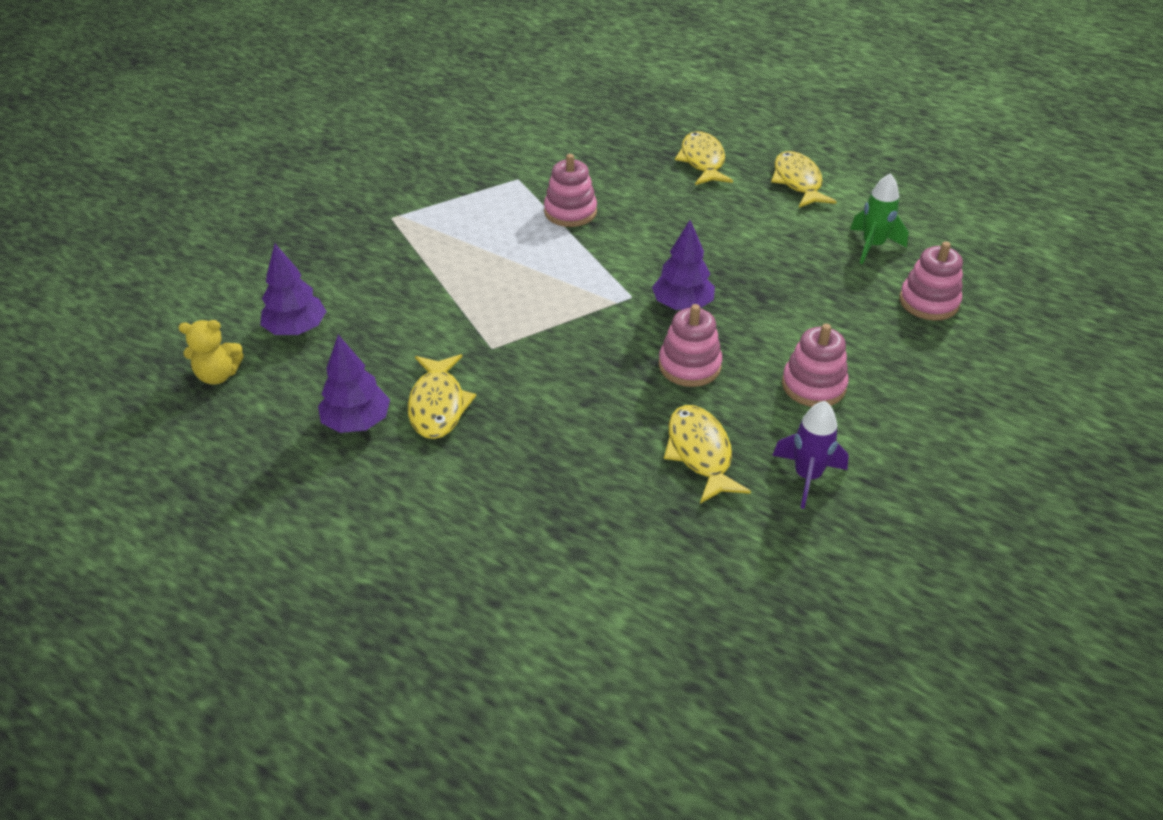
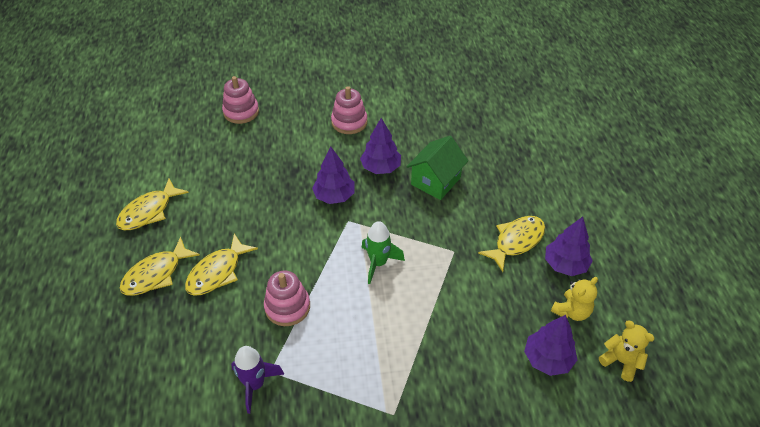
camera: 130 degrees left, 5 degrees up
pink stacking toy [659,304,722,387] -> purple tree [360,118,401,174]
yellow fish [664,405,751,504] -> yellow fish moved to [185,234,258,296]
purple rocket [772,401,849,509] -> purple rocket moved to [231,346,284,414]
green rocket [850,173,908,264] -> green rocket moved to [362,221,405,284]
none -> green house [406,136,468,200]
none -> yellow teddy bear [551,277,598,321]

